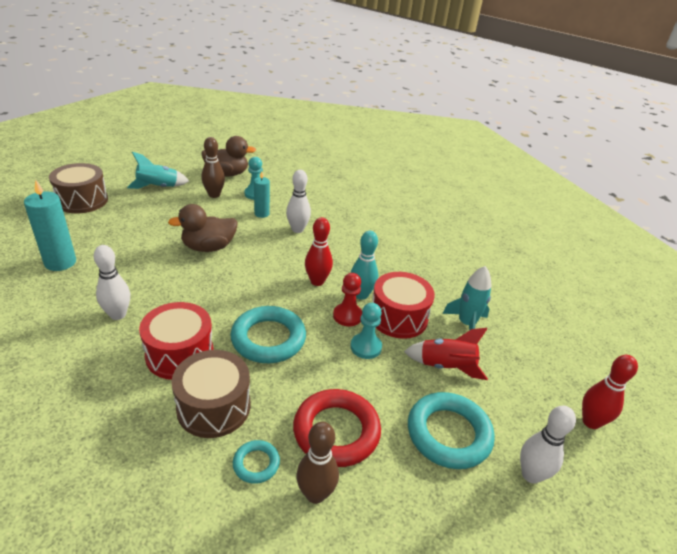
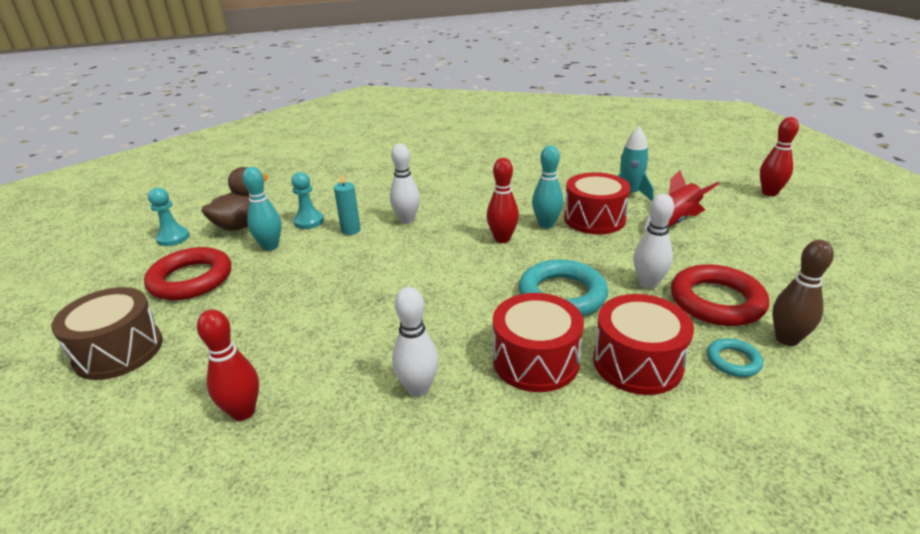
camera: 45 degrees left, 5 degrees down
turquoise candle [24,180,76,271] -> red bowling pin [197,309,259,421]
turquoise rocket [127,152,189,189] -> red ring [144,247,231,300]
brown duck [168,204,238,252] -> none
brown drum [171,350,250,438] -> red drum [593,294,694,395]
brown bowling pin [201,137,225,198] -> turquoise bowling pin [243,167,281,251]
red pawn [333,273,362,326] -> none
turquoise pawn [351,303,382,359] -> turquoise pawn moved to [148,188,190,246]
turquoise ring [408,392,495,469] -> none
white bowling pin [520,406,576,484] -> white bowling pin moved to [634,194,674,289]

